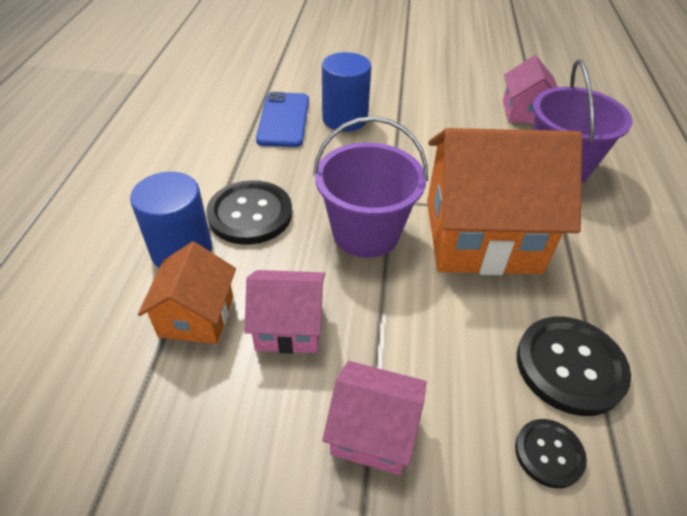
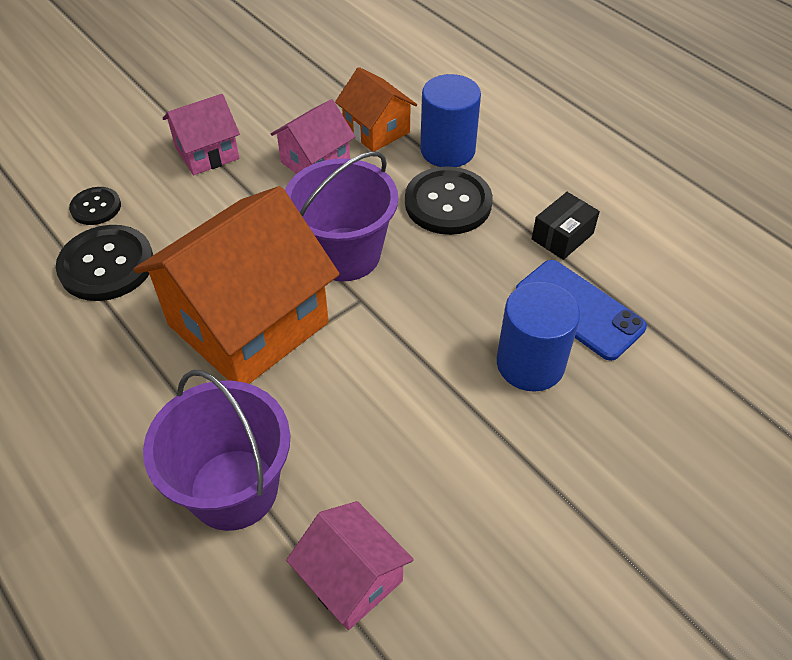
camera: 135 degrees right, 5 degrees up
none -> black box [532,192,600,260]

